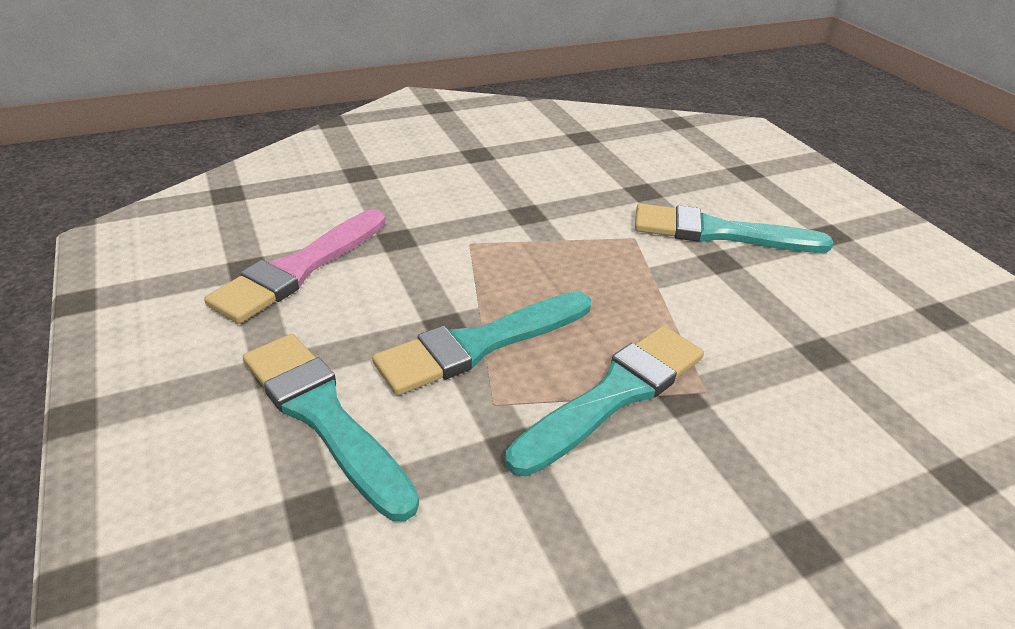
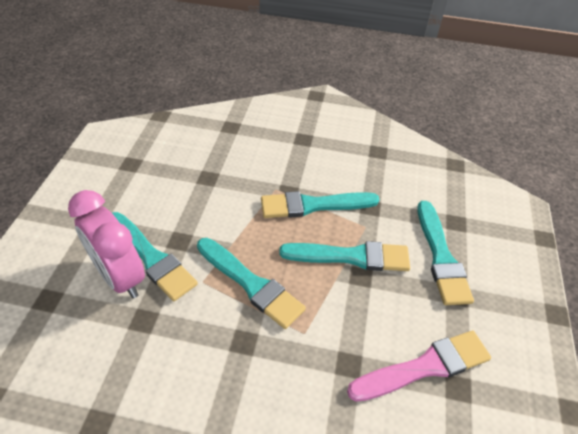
camera: 145 degrees left, 10 degrees up
none -> pink clock [68,190,145,298]
none -> turquoise brush [197,238,306,329]

